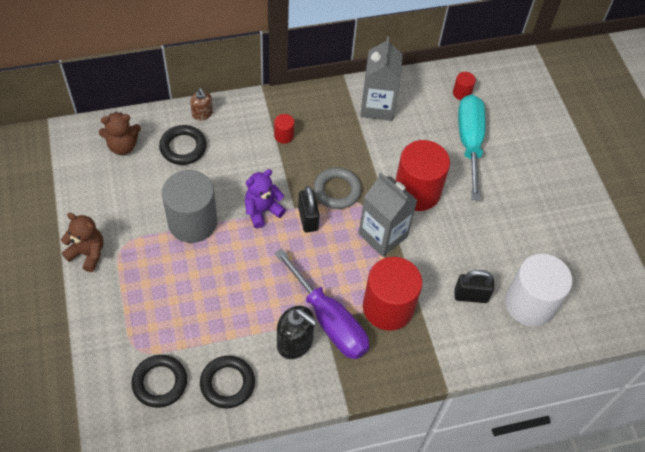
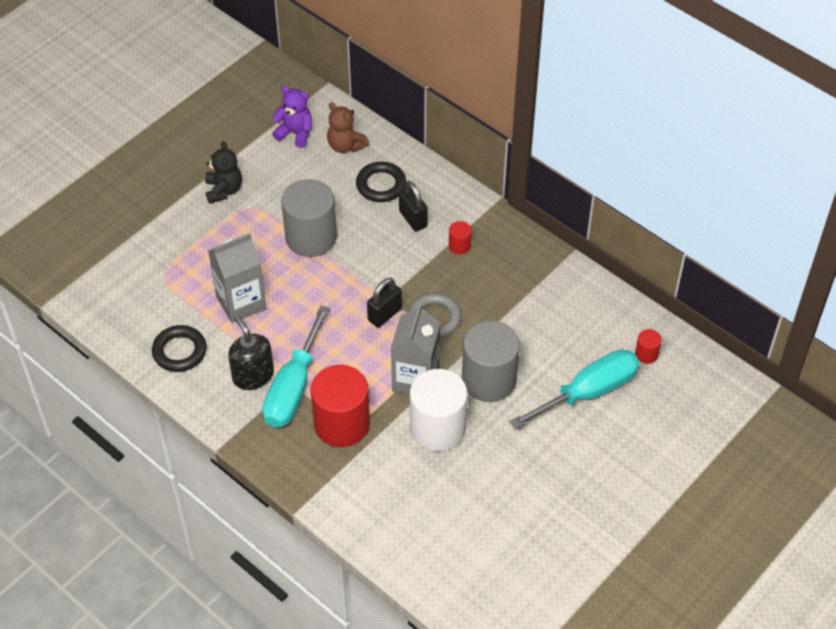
camera: 60 degrees right, 5 degrees down
brown teddy bear [61,213,104,272] -> black teddy bear [205,141,242,204]
black ring [131,355,187,408] -> none
brown soap dispenser [190,88,213,121] -> none
purple teddy bear [245,169,286,228] -> purple teddy bear moved to [272,86,312,148]
purple screwdriver [275,248,369,359] -> turquoise screwdriver [262,305,330,428]
black soap dispenser [277,306,317,359] -> black soap dispenser turned 150 degrees clockwise [228,314,274,390]
grey carton [361,37,403,121] -> grey carton moved to [208,233,266,323]
red cylinder [396,140,450,211] -> grey cylinder [462,321,520,402]
black padlock [454,270,494,303] -> black padlock moved to [399,181,428,231]
white cylinder [505,254,572,327] -> white cylinder moved to [410,369,468,451]

